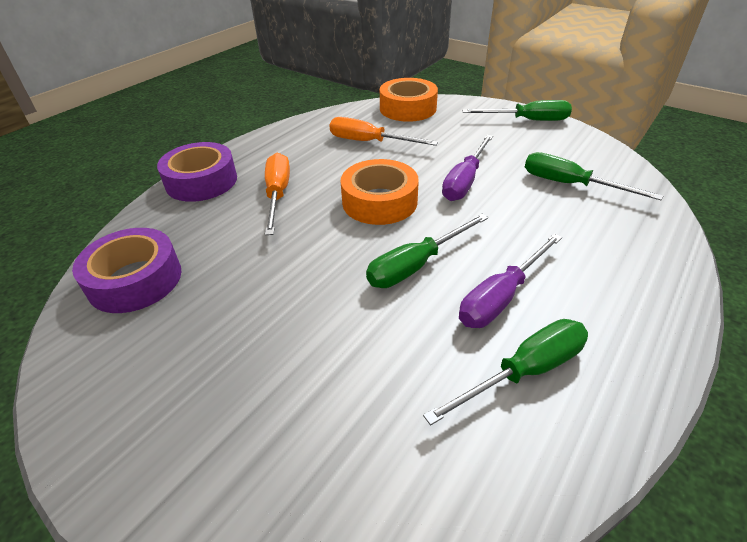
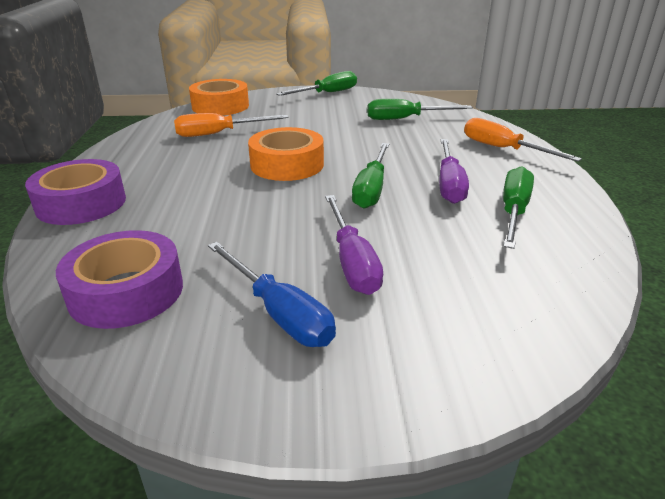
camera: 40 degrees left, 10 degrees down
orange screwdriver [265,153,290,235] -> orange screwdriver moved to [464,118,582,161]
purple screwdriver [442,135,493,201] -> purple screwdriver moved to [325,195,383,295]
none -> blue screwdriver [208,242,336,347]

